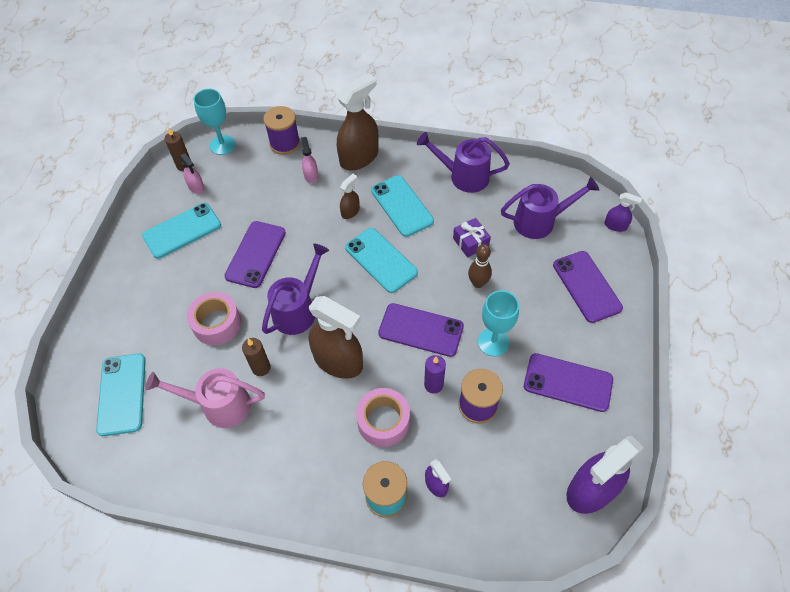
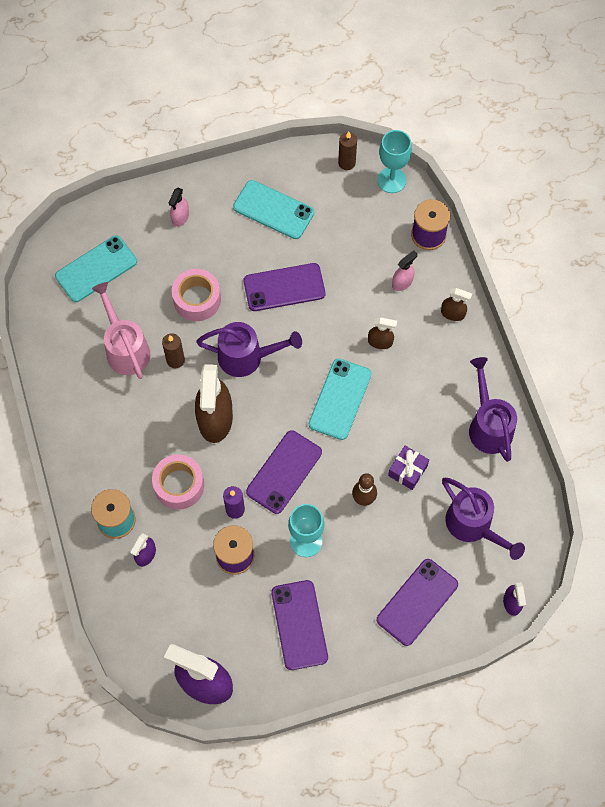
camera: 60 degrees right, 10 degrees up
pink spray bottle [179,153,205,194] -> pink spray bottle moved to [169,188,189,227]
brown spray bottle [337,73,378,170] -> brown spray bottle [441,288,472,321], size x0.48
turquoise phone [371,175,434,237] -> none
purple phone [378,303,464,357] -> purple phone turned 45 degrees clockwise [246,430,322,514]

